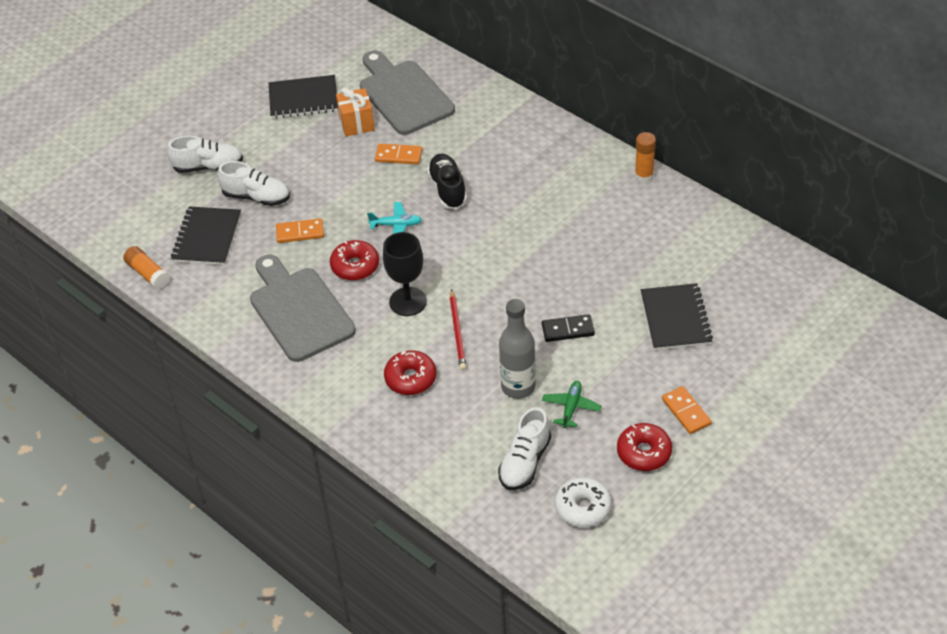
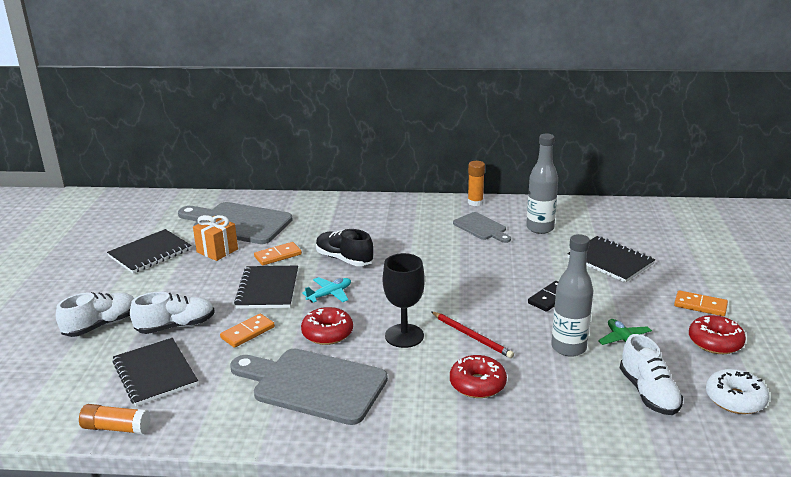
camera: 40 degrees left, 20 degrees down
none -> black notebook [234,265,298,309]
none -> grey cutting board [453,212,511,243]
none -> grey bottle [526,134,558,234]

